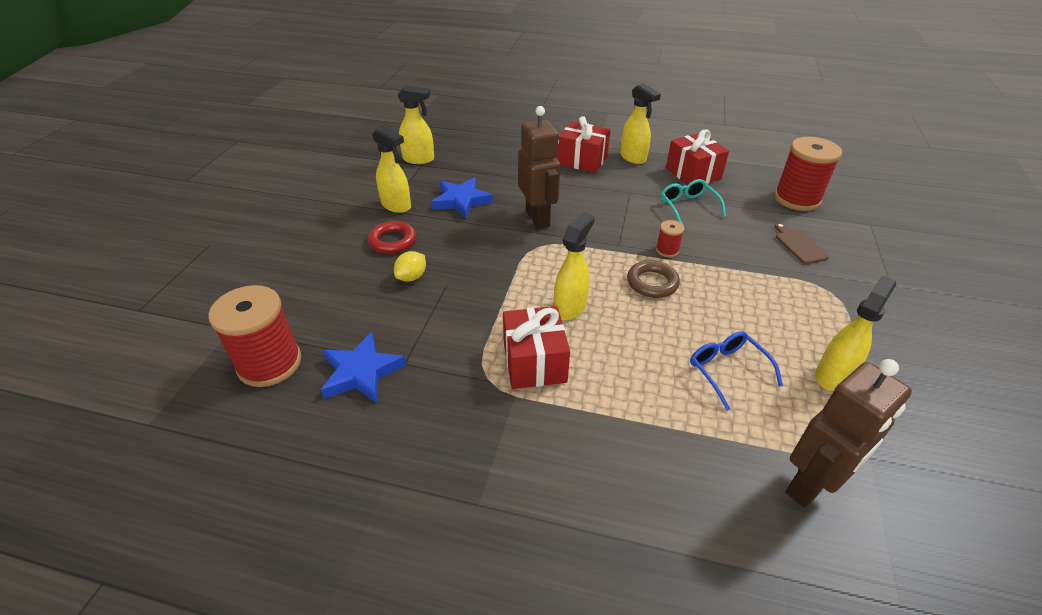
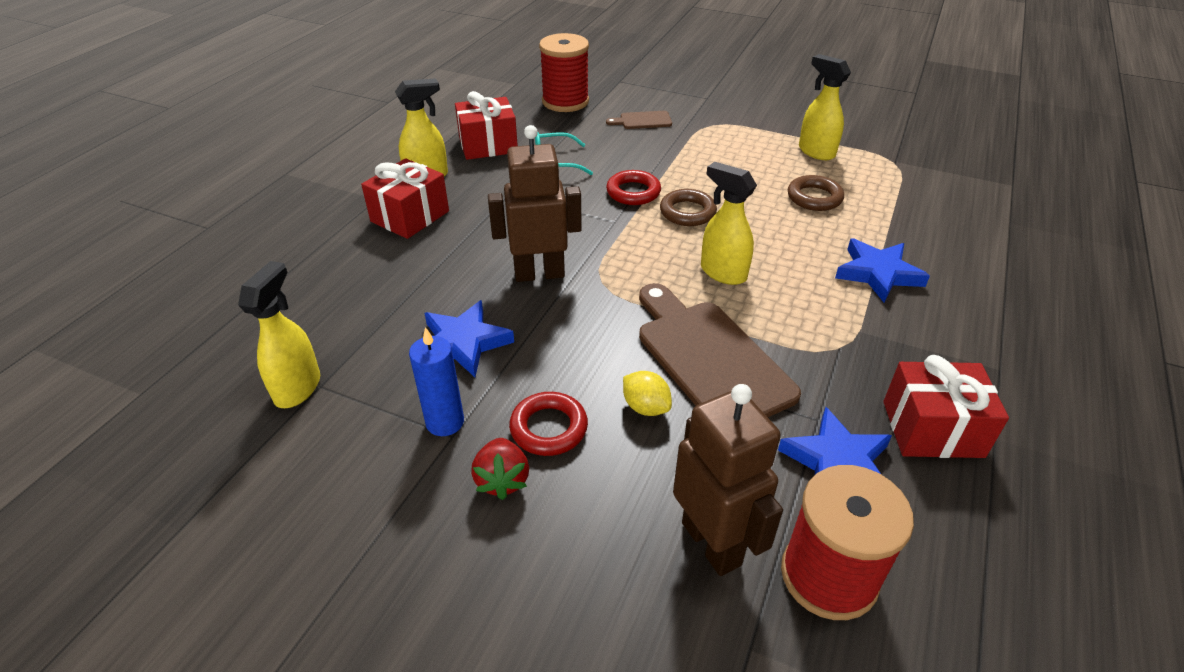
camera: 80 degrees left, 0 degrees up
yellow spray bottle [372,126,411,213] -> blue candle [409,327,464,436]
red gift [503,306,570,389] -> red gift moved to [883,355,1009,458]
red spool [656,220,685,257] -> red ring [606,170,661,205]
blue glasses [690,331,783,411] -> brown ring [788,175,844,211]
brown robot [786,359,912,508] -> brown robot moved to [673,384,783,576]
none -> red strawberry [471,438,529,500]
none -> brown cutting board [639,283,801,417]
none -> blue star [835,239,930,302]

